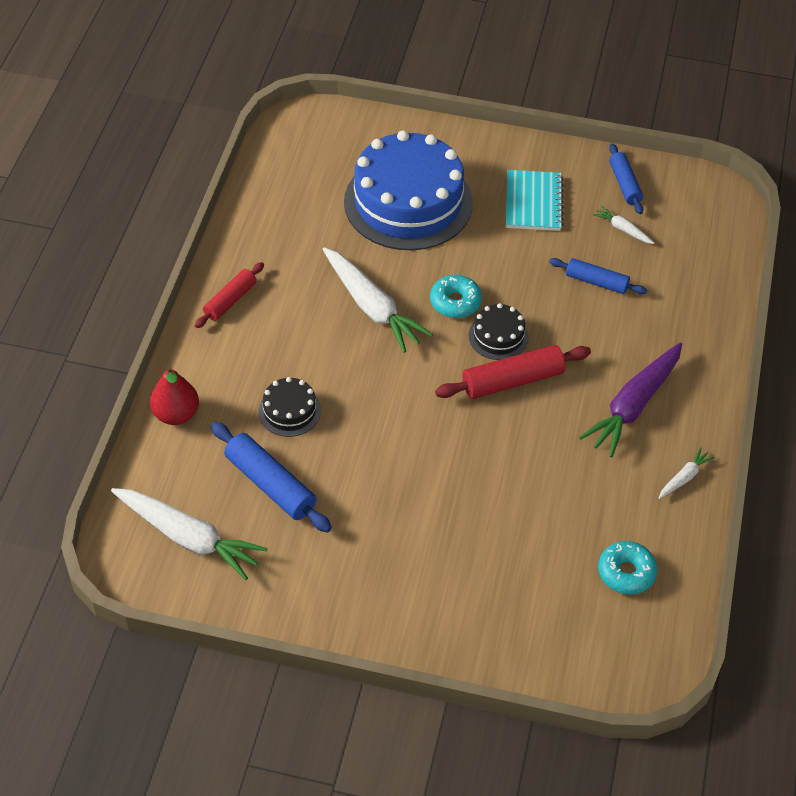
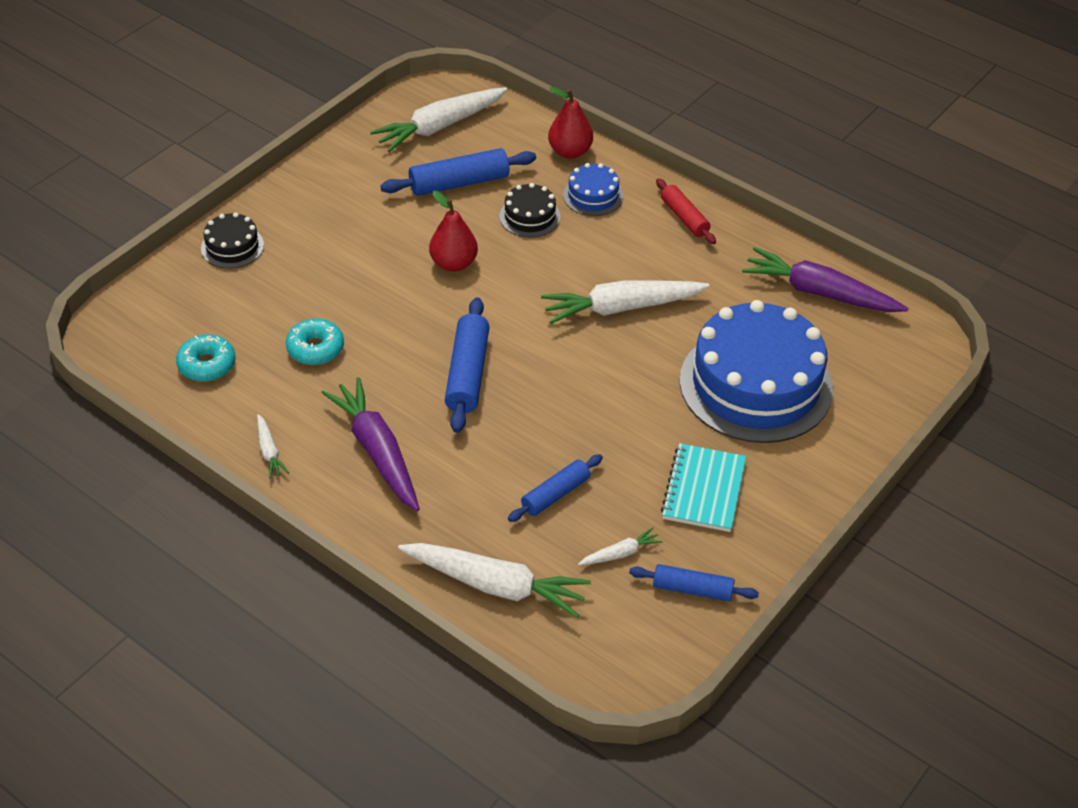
camera: 115 degrees right, 5 degrees down
turquoise donut [430,275,482,318] -> turquoise donut moved to [286,319,344,365]
red rolling pin [435,345,591,399] -> blue rolling pin [445,297,489,433]
black cake [469,303,529,360] -> black cake moved to [201,212,264,268]
turquoise notebook [506,170,564,231] -> turquoise notebook turned 75 degrees clockwise [661,443,746,532]
none -> white carrot [398,543,591,618]
none -> red pear [429,191,478,272]
none -> blue cake [563,163,623,216]
none -> purple carrot [742,247,909,312]

